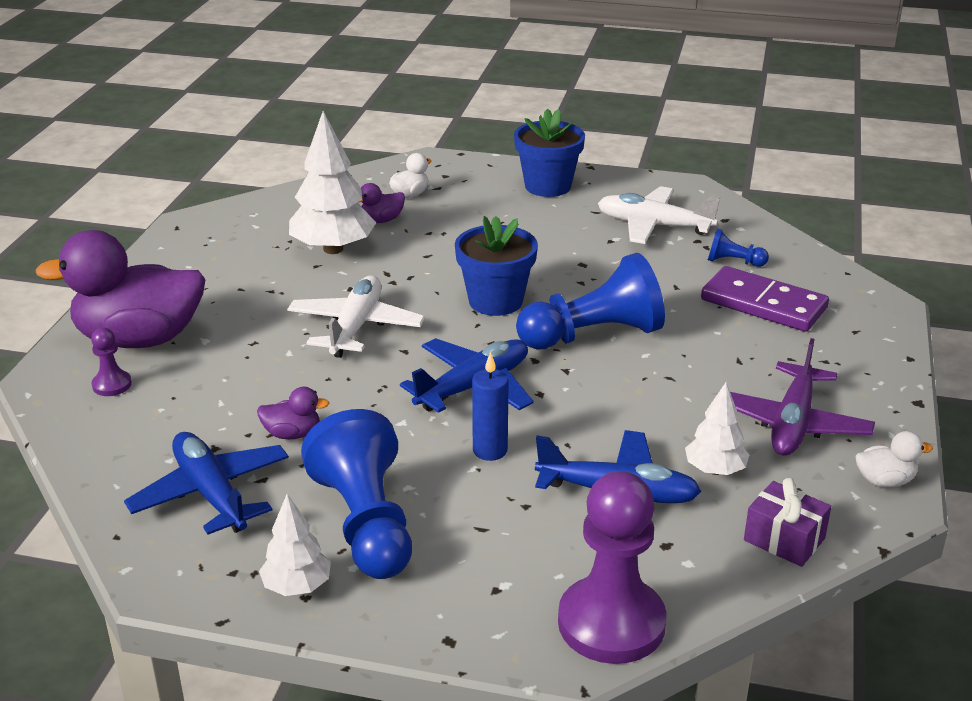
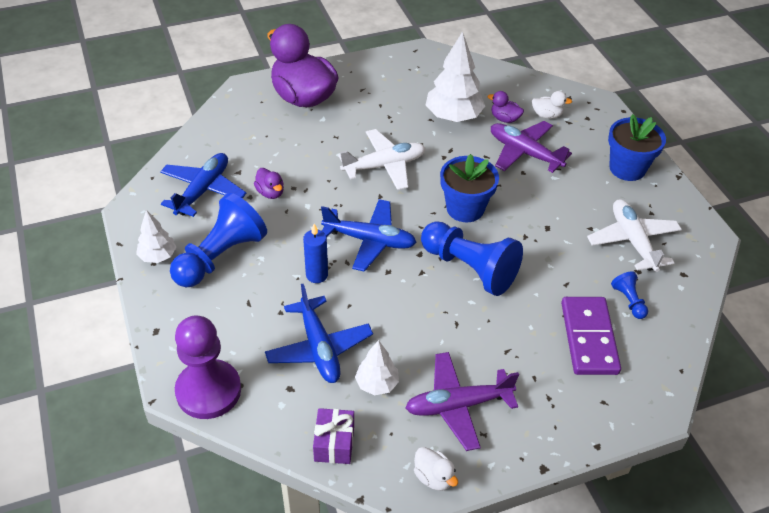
camera: 55 degrees right, 15 degrees up
purple pawn [91,328,132,396] -> none
none -> purple plane [491,121,572,173]

